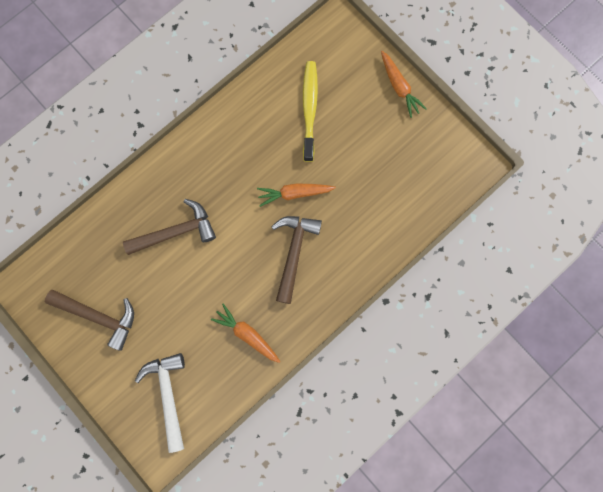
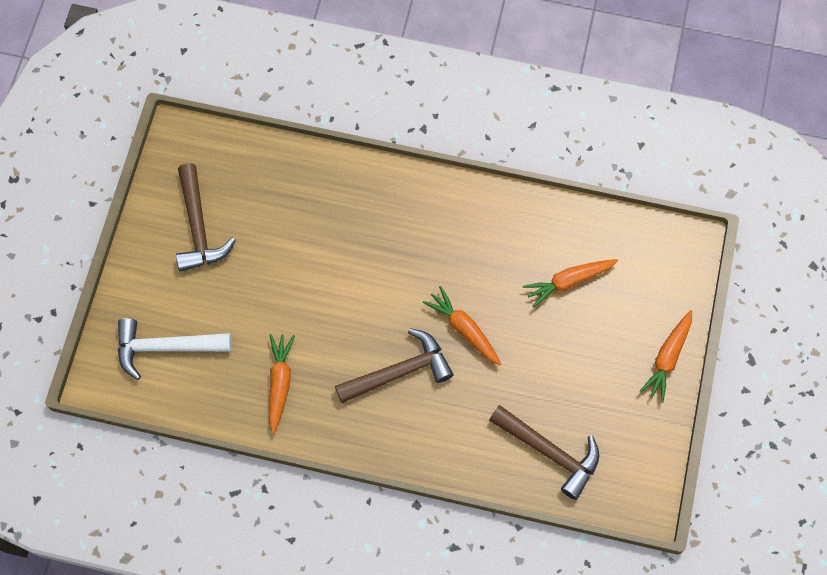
camera: 55 degrees right, 10 degrees down
brown hammer [123,199,216,255] -> brown hammer moved to [489,405,599,500]
white hammer [135,353,185,453] -> white hammer turned 135 degrees counterclockwise [118,318,232,380]
yellow toothbrush [303,61,318,162] -> orange carrot [523,259,618,308]

